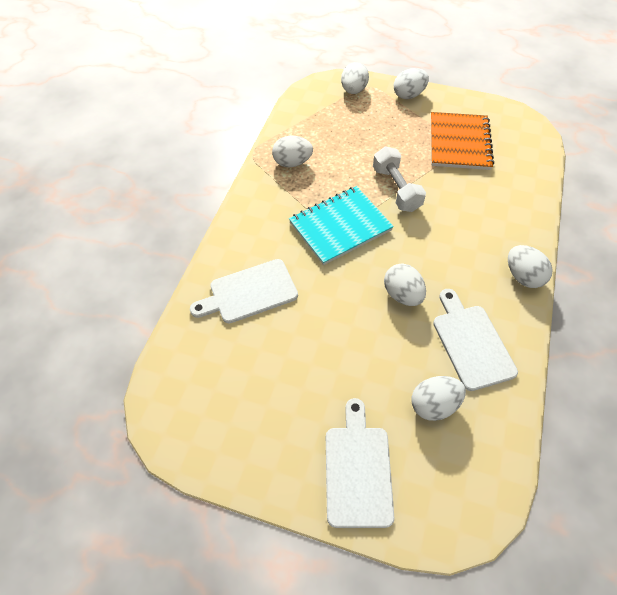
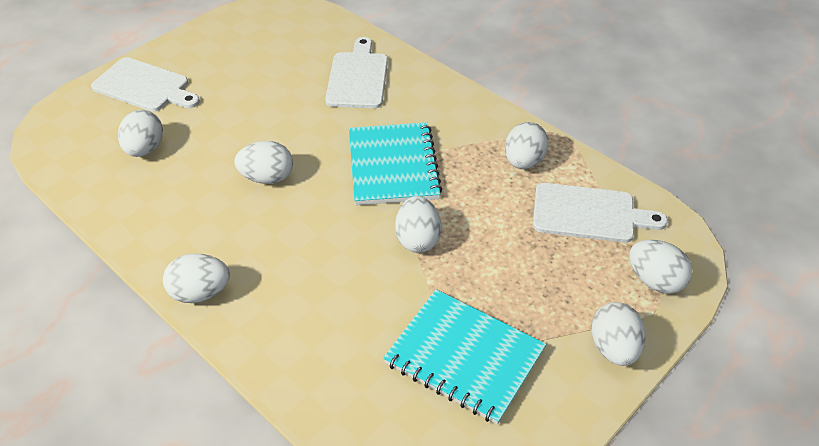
camera: 115 degrees right, 10 degrees down
white dumbbell [373,146,426,212] -> white egg [395,196,442,253]
orange notebook [431,112,494,170] -> turquoise notebook [383,289,546,425]
white cutting board [433,289,518,391] -> white cutting board moved to [533,183,668,243]

